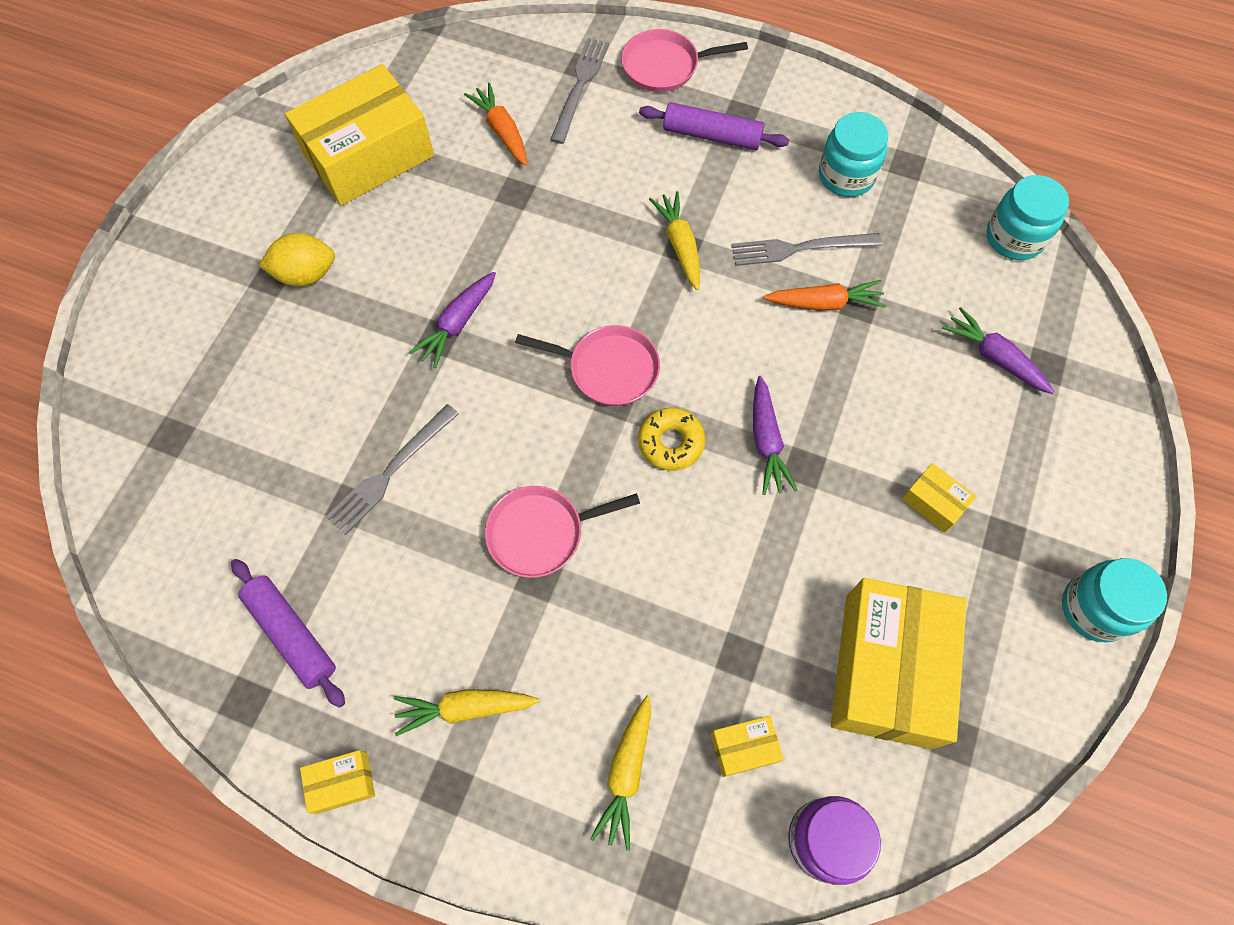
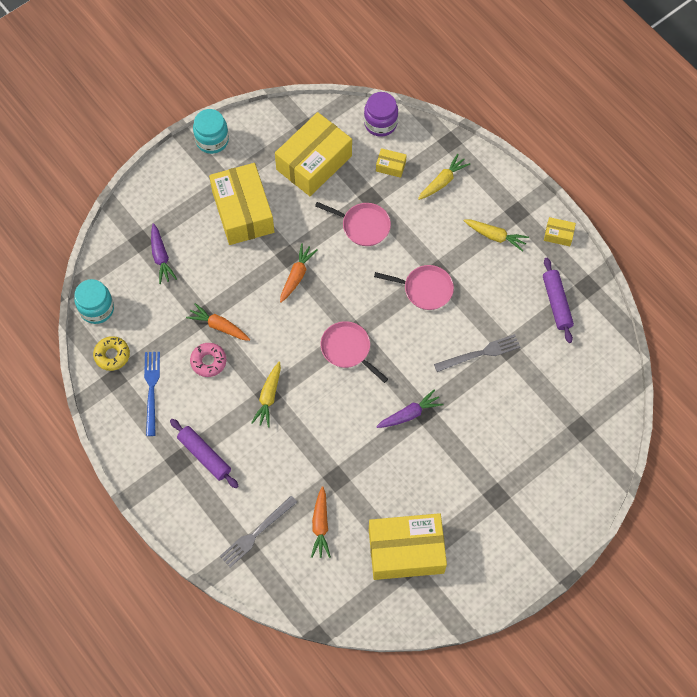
camera: 150 degrees left, 0 degrees up
yellow lemon [259,233,335,286] -> none
pink pan [621,29,748,92] -> pink pan moved to [315,202,391,246]
yellow donut [638,408,705,471] -> yellow donut moved to [93,336,130,371]
grey fork [732,233,882,266] -> pink donut [190,343,226,377]
purple carrot [753,376,798,495] -> orange carrot [280,243,318,302]
turquoise jar [819,112,888,197] -> blue fork [144,352,160,436]
yellow box [902,463,977,533] -> yellow box [209,163,274,245], size x2.39

